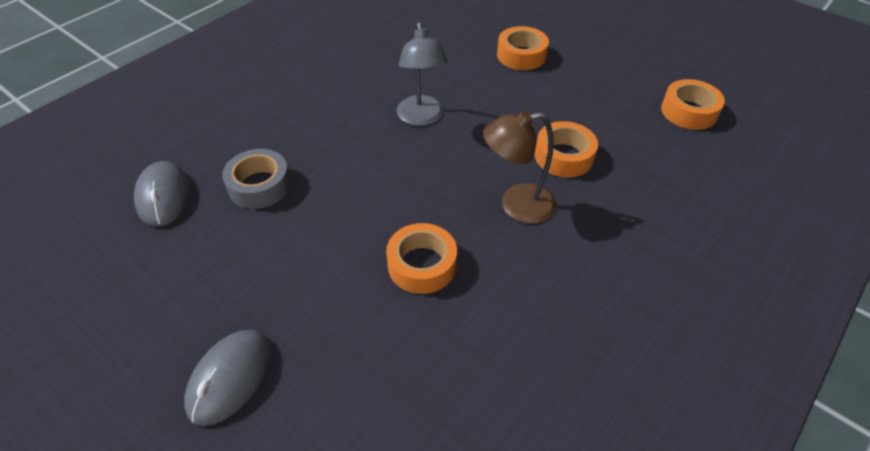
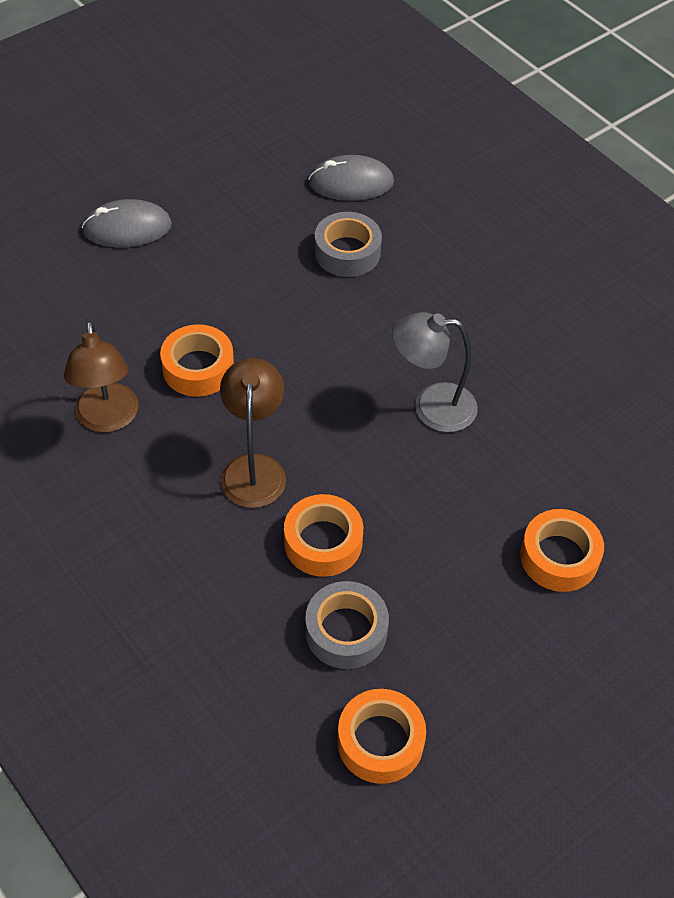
camera: 100 degrees right, 5 degrees up
grey mouse [184,329,272,426] -> grey mouse turned 45 degrees counterclockwise [82,199,172,248]
none -> brown lamp [64,321,139,432]
none -> grey tape [305,581,389,669]

